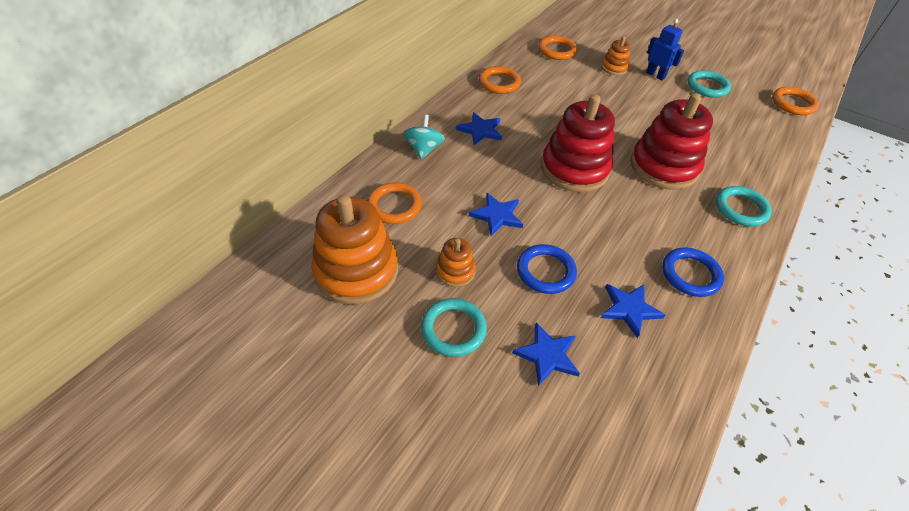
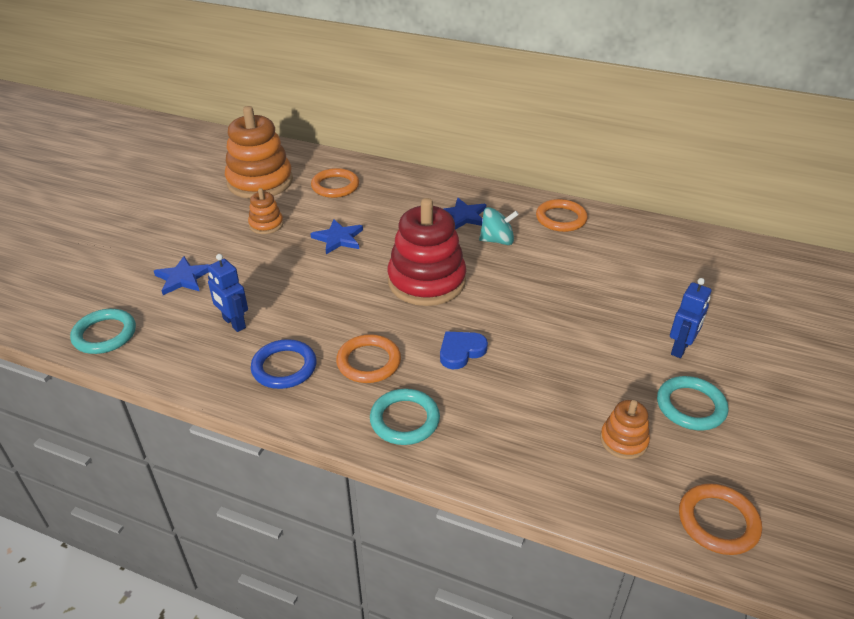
camera: 80 degrees right, 10 degrees down
turquoise spinning top [403,115,445,159] -> turquoise spinning top moved to [479,207,519,245]
turquoise ring [421,298,487,357] -> turquoise ring moved to [70,309,136,354]
blue ring [517,244,577,294] -> none
orange ring [538,36,577,60] -> orange ring moved to [336,334,401,383]
orange stacking toy [601,36,630,75] -> orange stacking toy moved to [600,400,650,459]
blue star [601,284,665,338] -> blue robot [208,254,248,332]
red stacking toy [630,93,713,190] -> blue heart [440,332,488,369]

